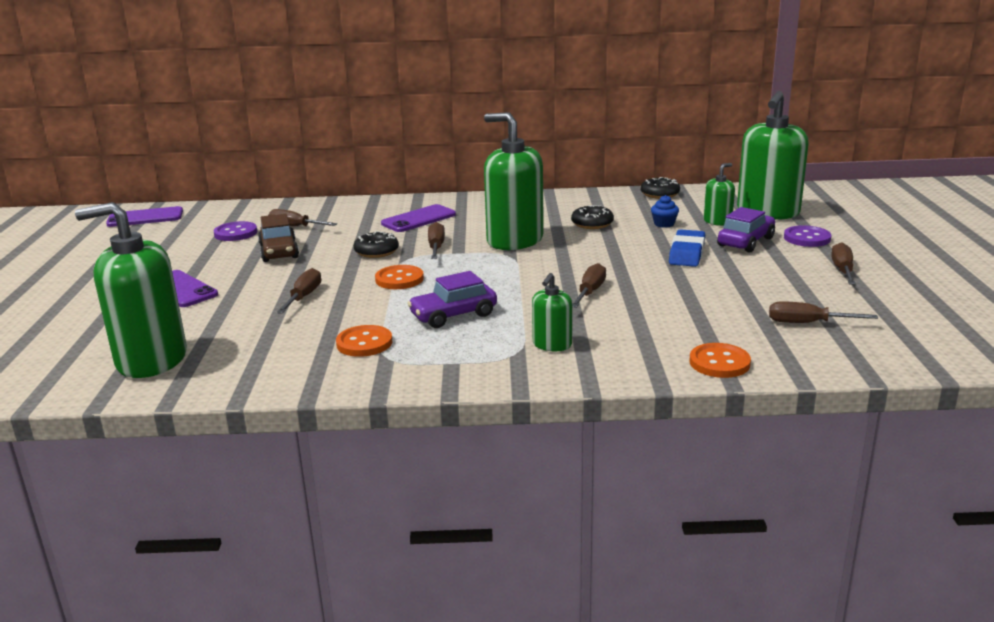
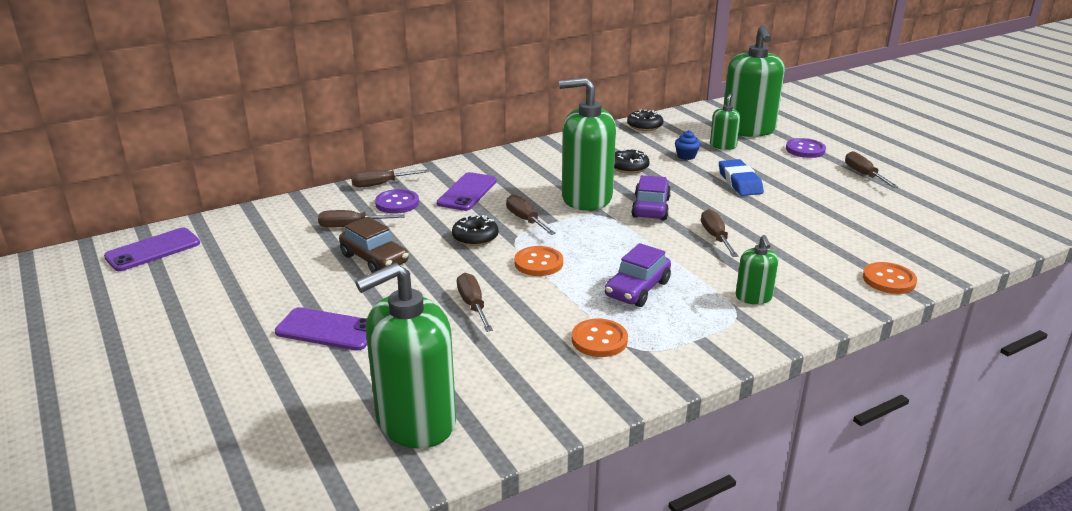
camera: 30 degrees left, 5 degrees up
purple button [213,221,257,241] -> purple button moved to [375,189,419,214]
purple car [717,207,775,253] -> purple car moved to [631,175,671,220]
brown screwdriver [769,301,878,323] -> brown screwdriver moved to [351,169,429,188]

